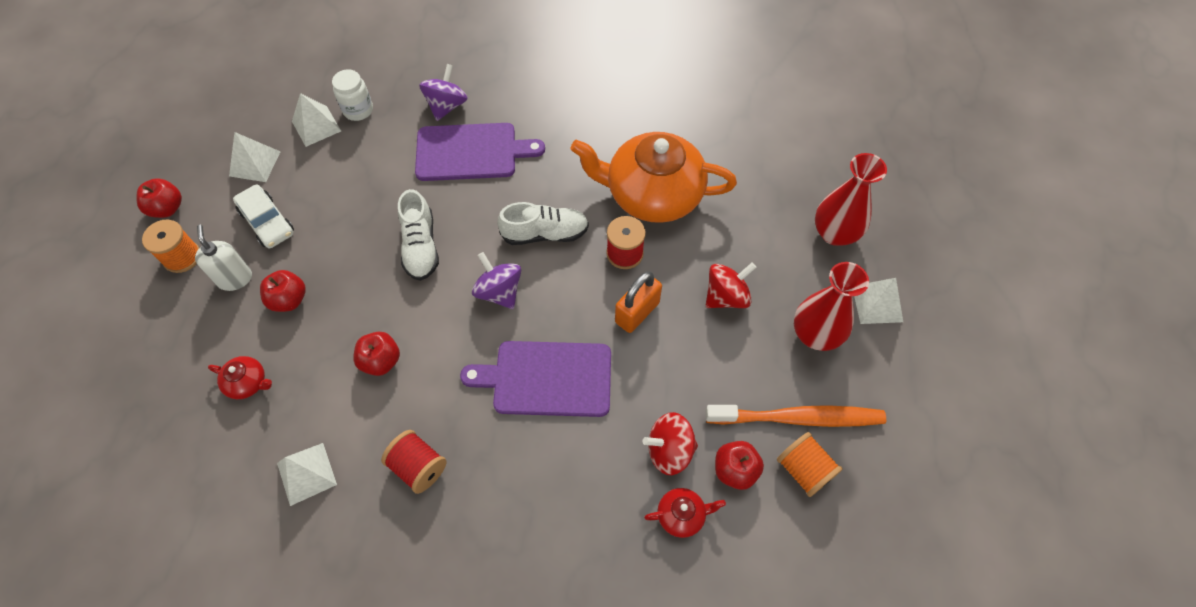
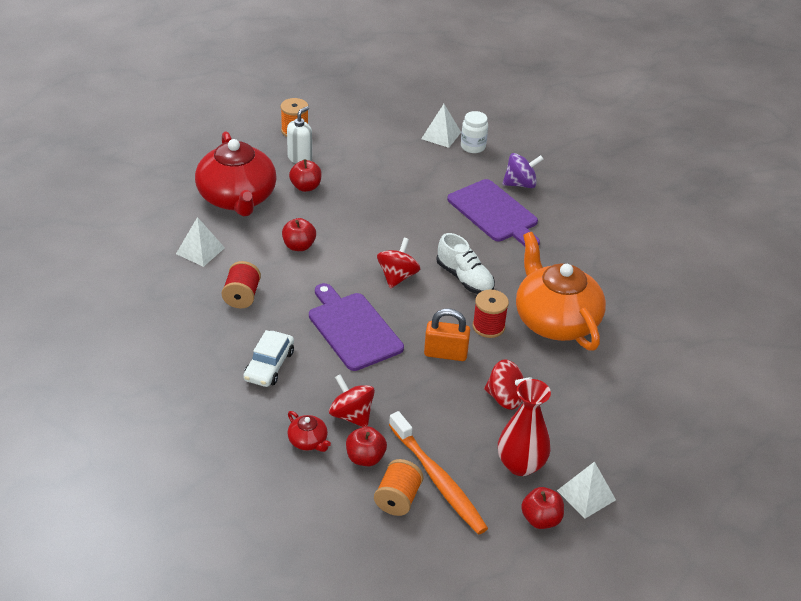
camera: 55 degrees right, 20 degrees down
red apple [137,178,182,218] -> red apple moved to [521,487,564,529]
red teapot [208,356,272,399] -> red teapot [195,131,277,217], size x2.48
white pyramid [229,132,281,182] -> none
white car [233,184,294,248] -> white car moved to [243,330,294,387]
white shoe [398,189,439,281] -> none
purple spinning top [472,252,521,309] -> red spinning top [377,238,420,289]
red vase [815,153,887,246] -> none

